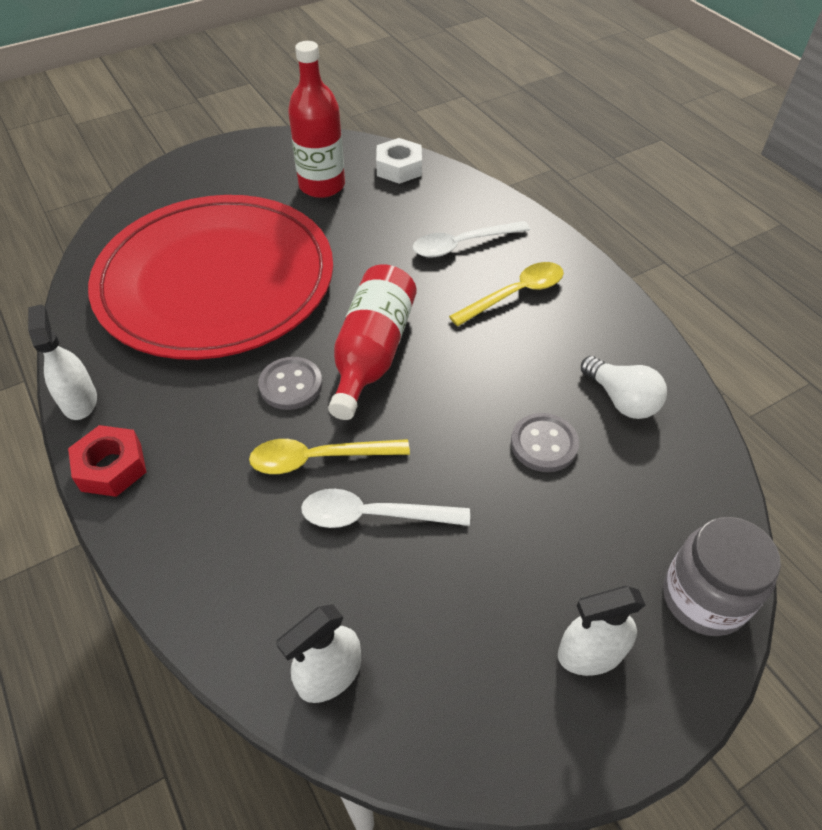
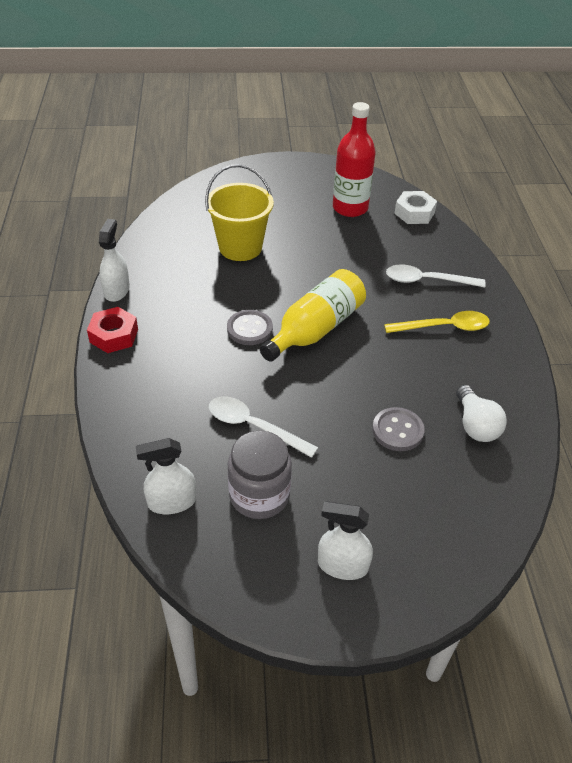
camera: 25 degrees right, 5 degrees down
red plate [88,195,333,360] -> yellow bucket [205,164,274,261]
yellow spoon [249,439,410,474] -> none
red bottle [328,264,416,420] -> yellow bottle [260,269,366,362]
grey jar [663,517,781,636] -> grey jar moved to [228,431,292,519]

